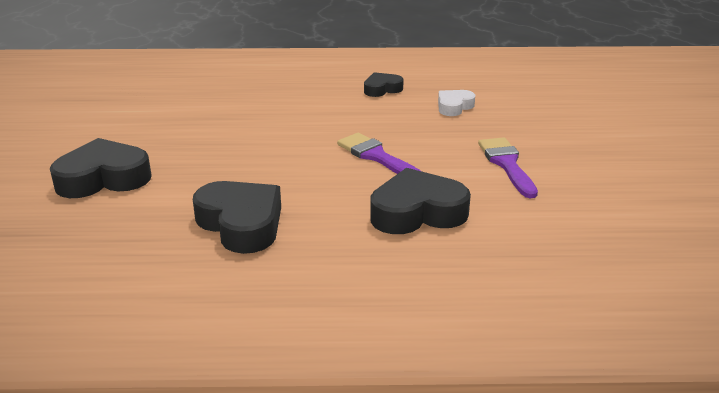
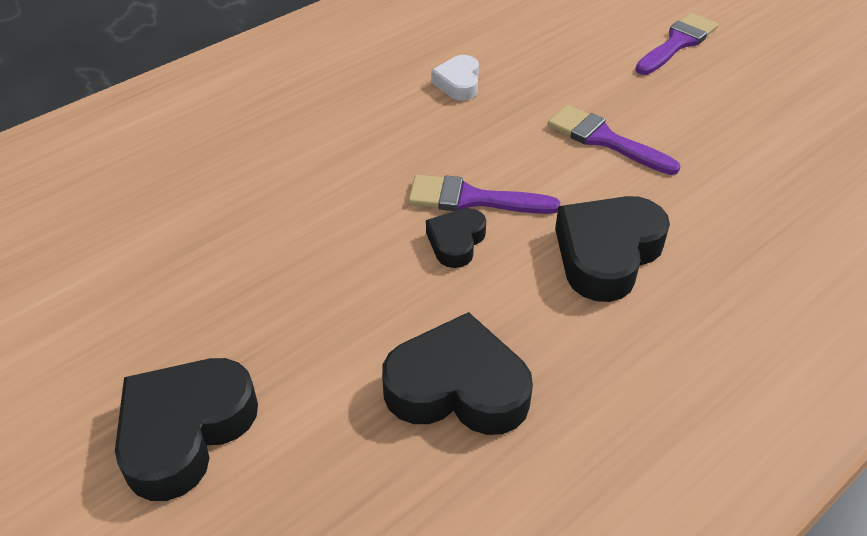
camera: 40 degrees left, 15 degrees up
black heart [364,72,404,97] -> black heart moved to [426,208,486,268]
none -> purple brush [635,13,718,75]

